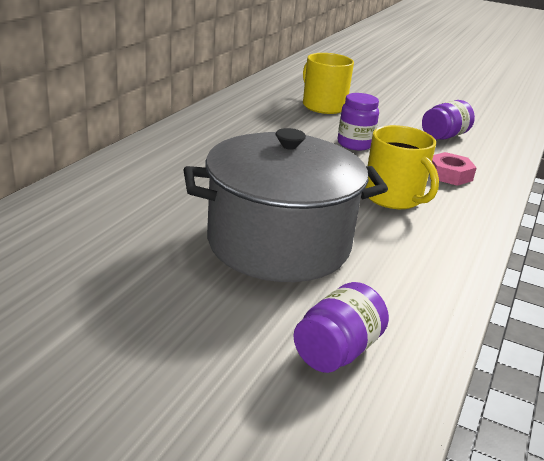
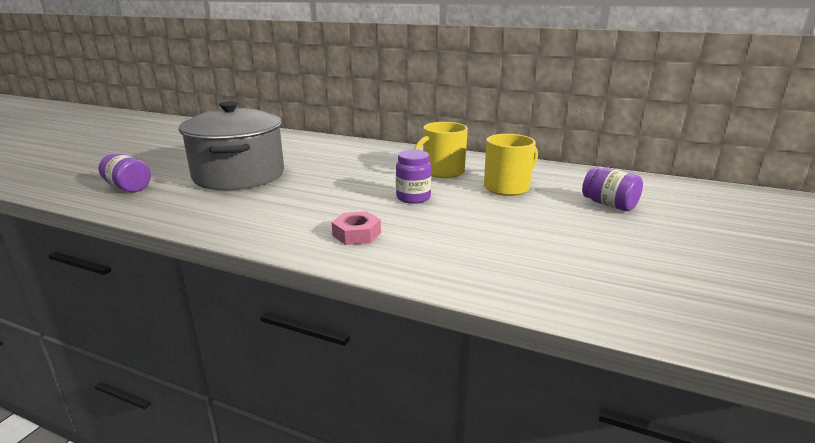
camera: 90 degrees right, 5 degrees down
yellow mug [365,125,439,209] -> yellow mug moved to [414,122,468,178]
purple jar [422,100,475,140] -> purple jar moved to [582,167,643,211]

